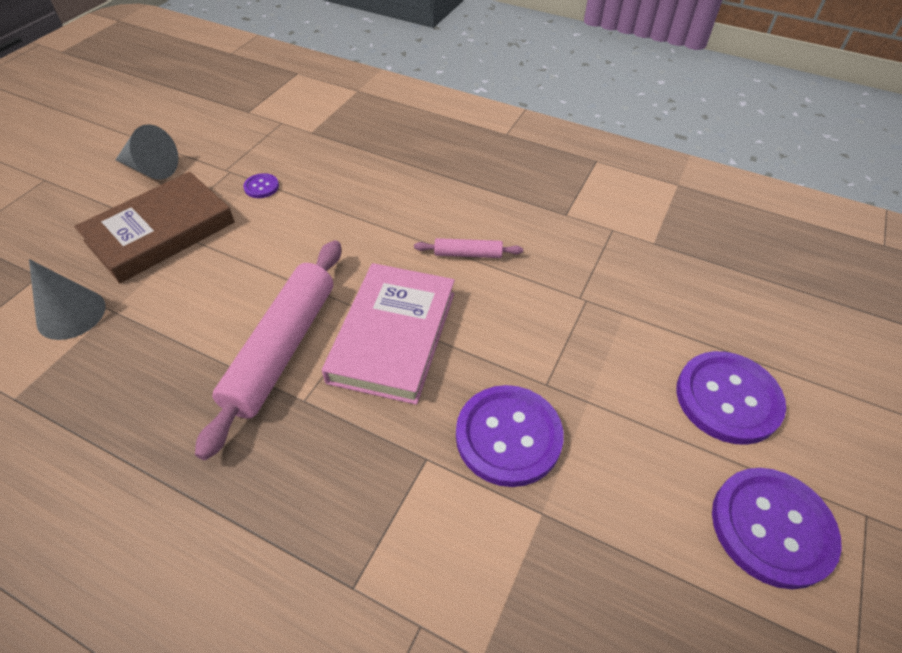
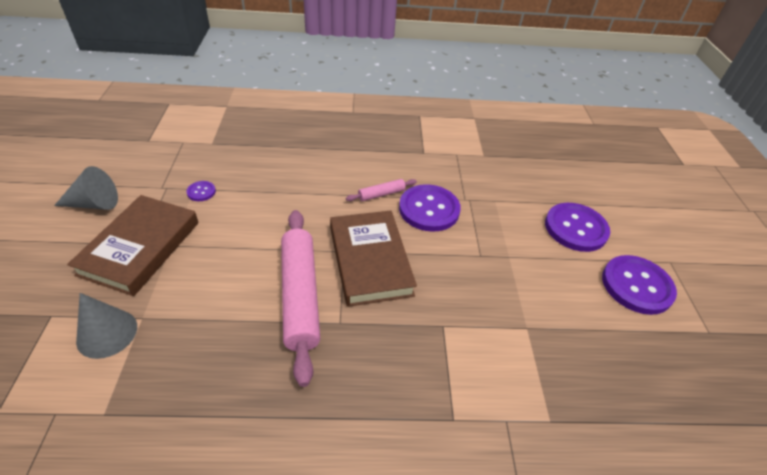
camera: 30 degrees left, 5 degrees down
pink book [322,263,455,405] -> brown book [330,211,417,307]
purple button [456,385,564,487] -> purple button moved to [399,184,461,232]

